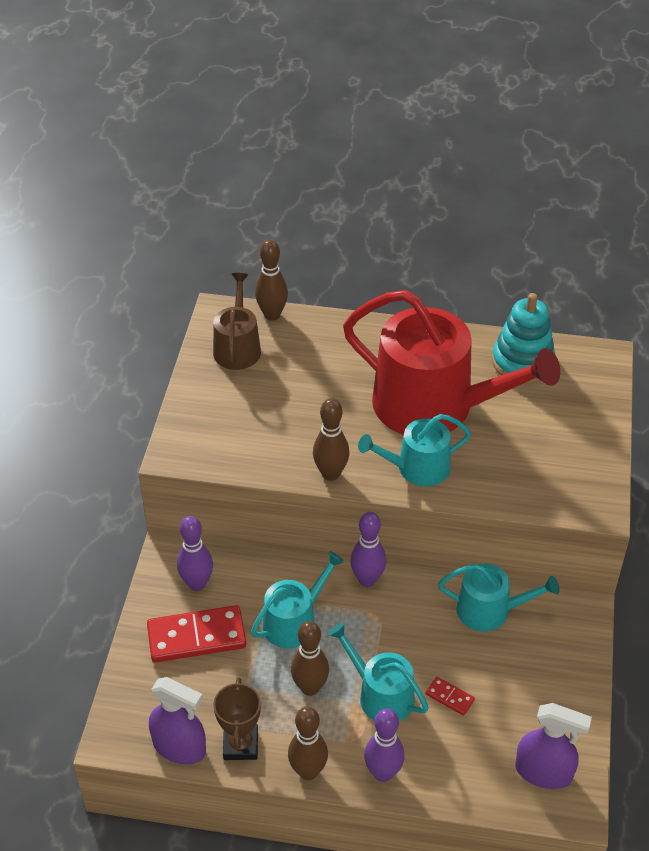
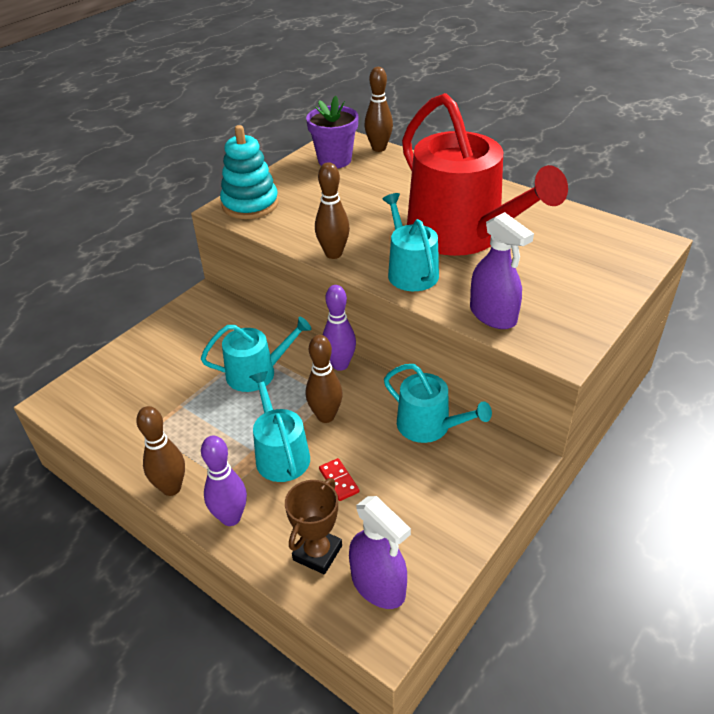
camera: 30 degrees right, 5 degrees down
red domino [147,605,246,663] -> none
purple spray bottle [149,677,206,764] -> purple spray bottle moved to [470,212,534,329]
purple bowling pin [177,516,213,591] -> none
brown watering can [213,273,261,370] -> purple flower pot [306,96,359,168]
brown trophy [213,677,261,760] -> brown trophy moved to [285,478,342,574]
brown bowling pin [291,621,329,696] -> brown bowling pin moved to [306,335,343,423]
turquoise watering can [358,414,471,486] -> turquoise watering can turned 60 degrees clockwise [383,193,439,291]
turquoise stacking toy [492,293,555,383] -> turquoise stacking toy moved to [220,125,279,219]

